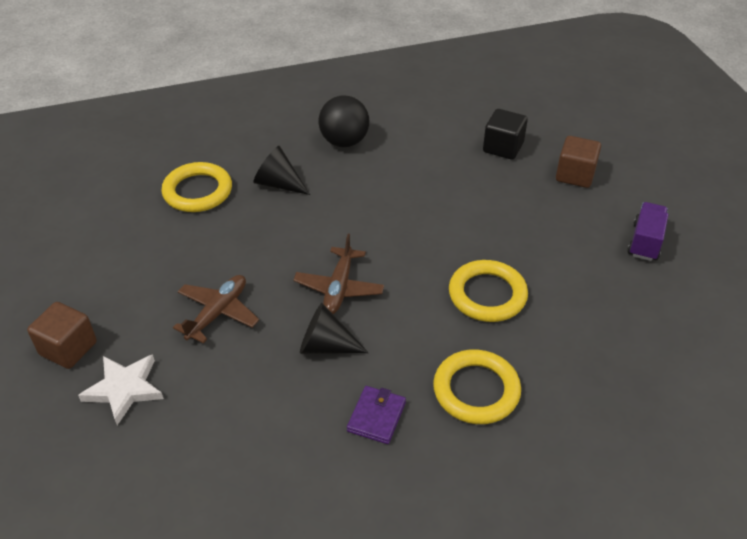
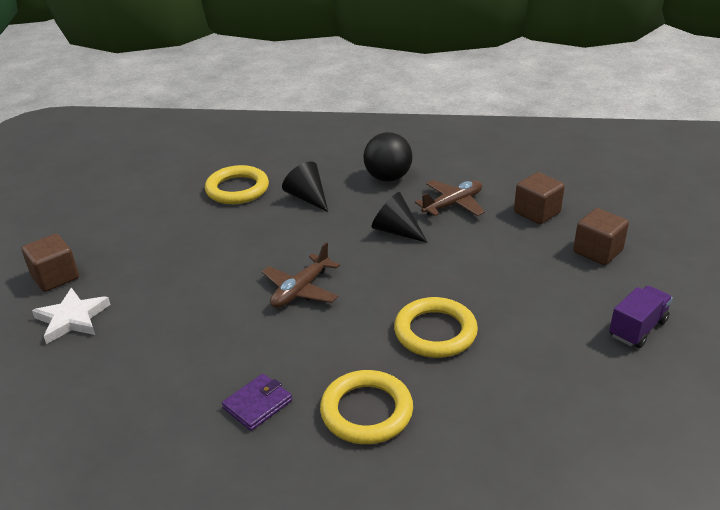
camera: 25 degrees right, 10 degrees down
brown plane [173,275,259,343] -> brown plane moved to [415,180,485,216]
black cone [300,303,369,354] -> black cone moved to [371,192,428,243]
black cube [483,109,528,160] -> brown cube [514,172,565,224]

